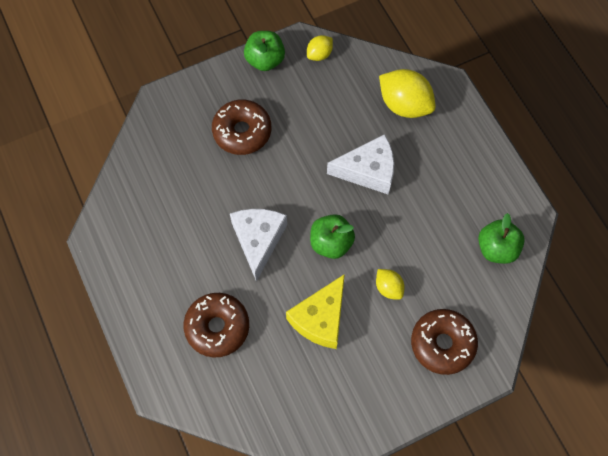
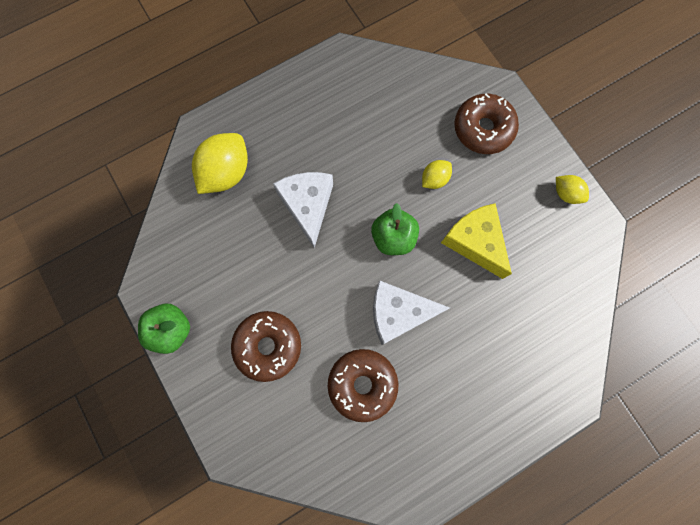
camera: 95 degrees left, 10 degrees up
brown donut [184,293,249,358] -> brown donut moved to [328,349,399,422]
yellow cheese [286,274,345,349] -> yellow cheese turned 150 degrees counterclockwise [441,203,512,279]
yellow lemon [307,35,333,61] -> yellow lemon moved to [556,175,589,204]
green apple [478,213,525,264] -> none

